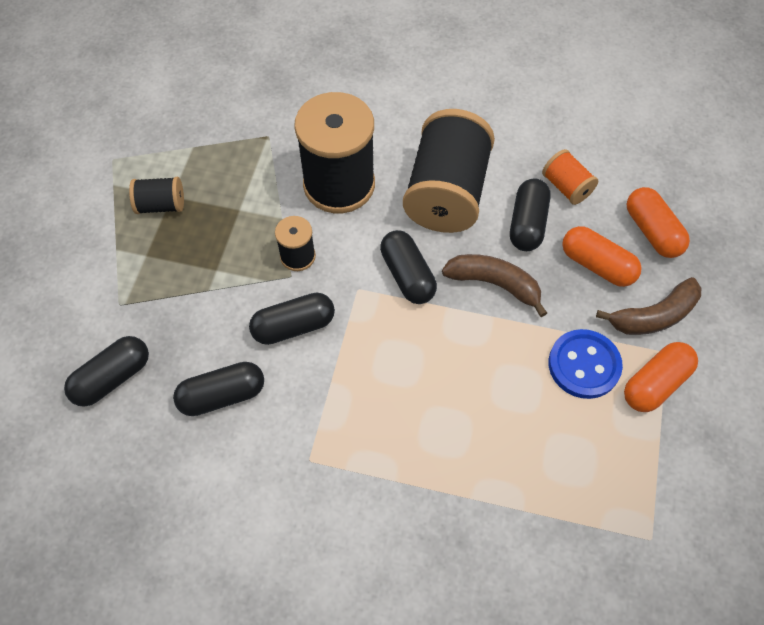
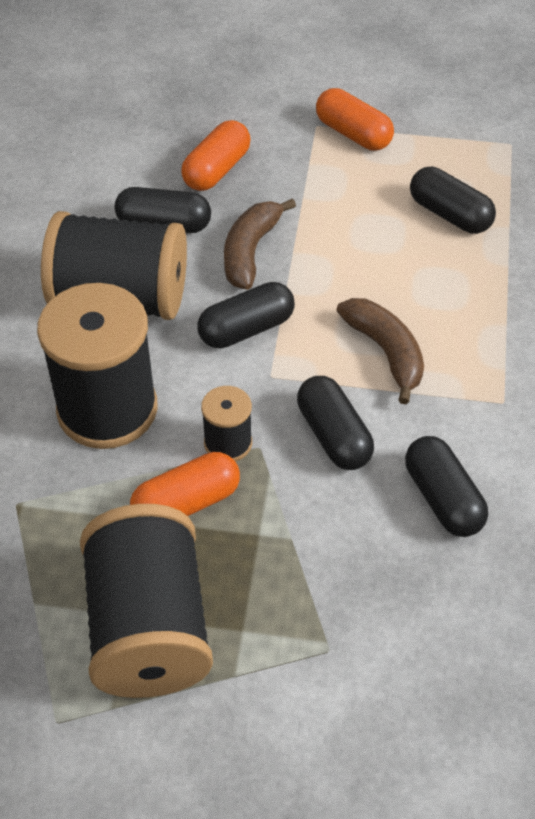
camera: 95 degrees left, 10 degrees down
black capsule [64,336,149,407] -> black capsule moved to [410,167,496,234]
black spool [129,177,184,214] -> black spool [80,504,213,698], size x2.12
orange spool [542,149,598,205] -> none
blue button [548,329,623,399] -> none
brown banana [596,277,701,335] -> brown banana moved to [337,298,424,404]
orange capsule [627,187,690,258] -> orange capsule moved to [130,452,240,516]

